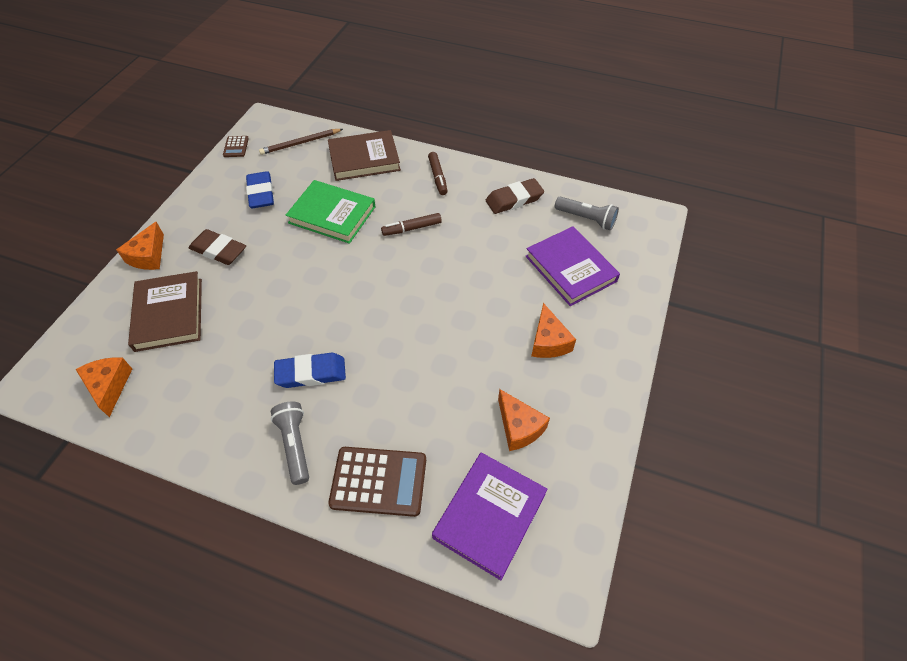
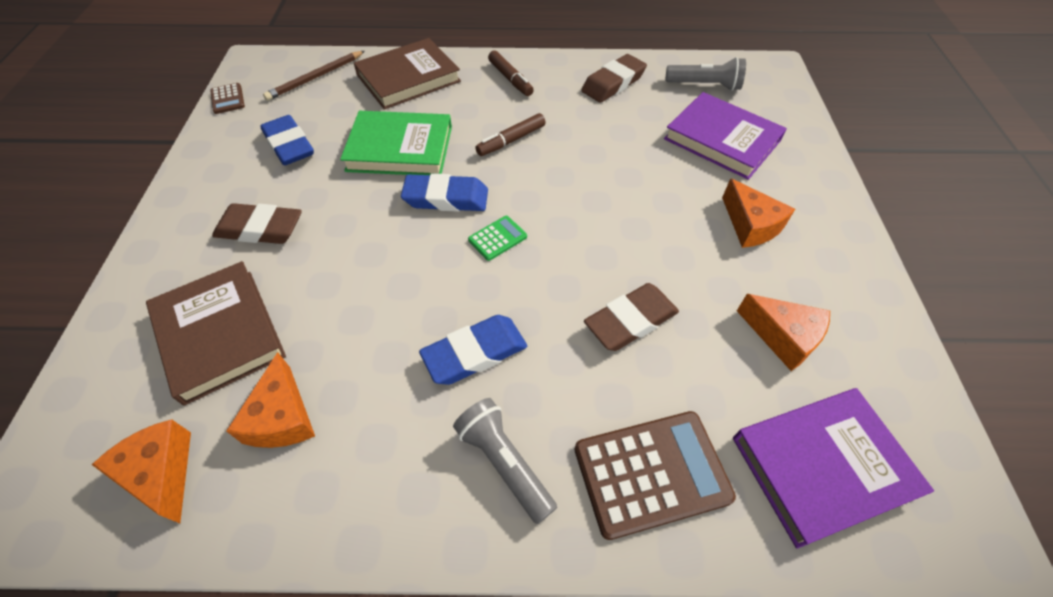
camera: 20 degrees left, 0 degrees up
orange cheese [116,222,164,270] -> orange cheese moved to [226,352,315,448]
purple book [432,453,547,580] -> purple book turned 60 degrees clockwise [733,388,934,549]
none -> blue eraser [401,173,488,212]
none -> green calculator [468,216,527,261]
none -> brown eraser [584,283,679,351]

